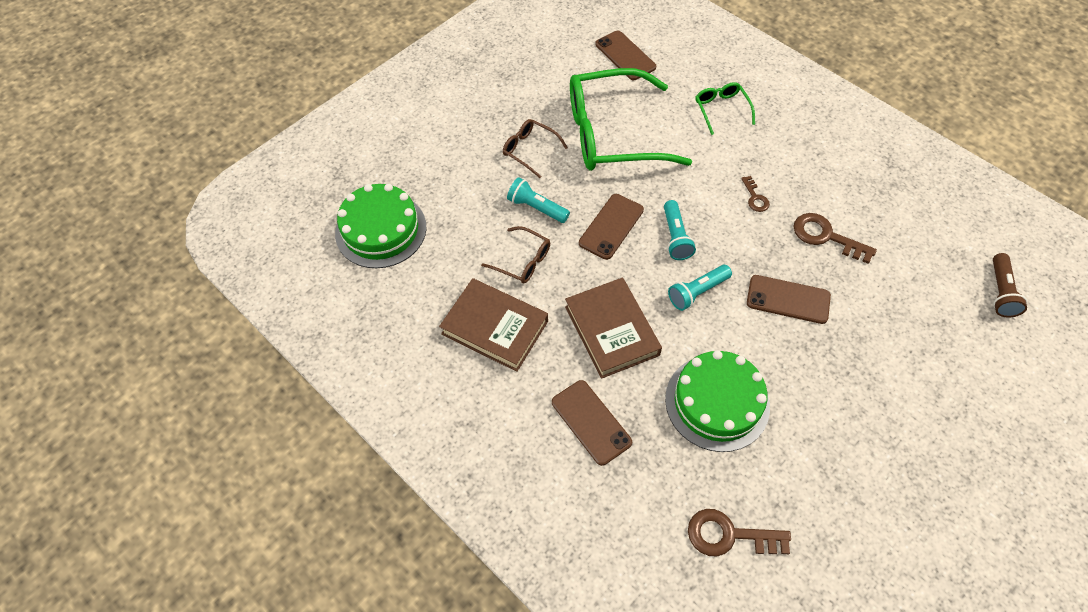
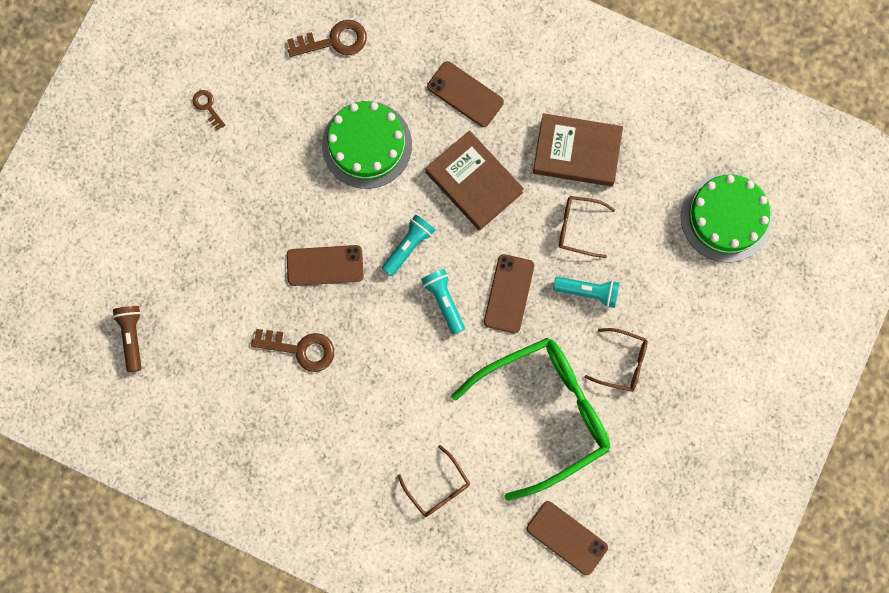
camera: 160 degrees right, 20 degrees up
green glasses [696,82,755,135] -> brown glasses [398,445,470,517]
brown key [741,176,770,212] -> brown key moved to [192,90,225,130]

